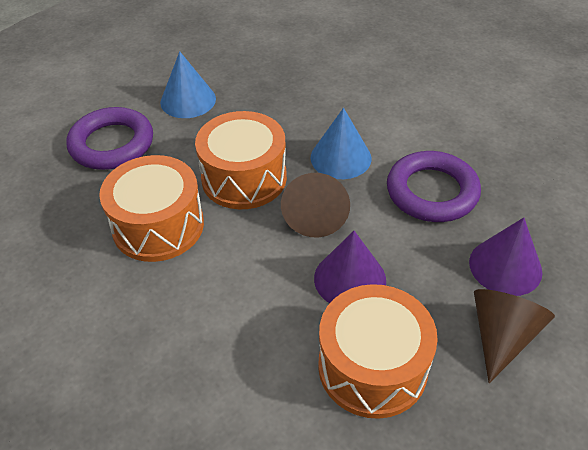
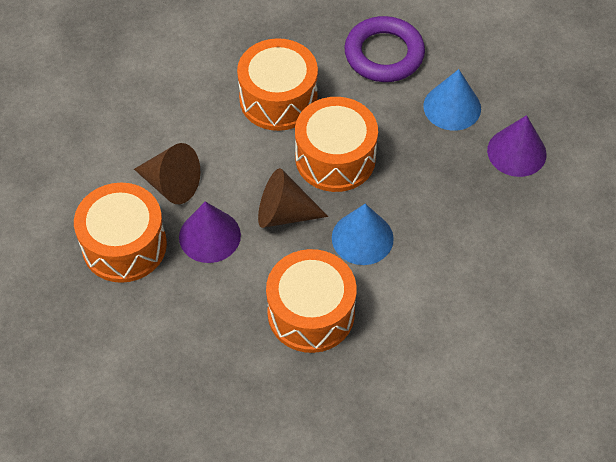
camera: 90 degrees right, 10 degrees up
purple ring [387,151,481,222] -> orange drum [266,249,357,353]
purple cone [469,218,543,296] -> purple cone moved to [487,115,547,177]
brown cone [474,289,555,383] -> brown cone moved to [134,143,200,204]

